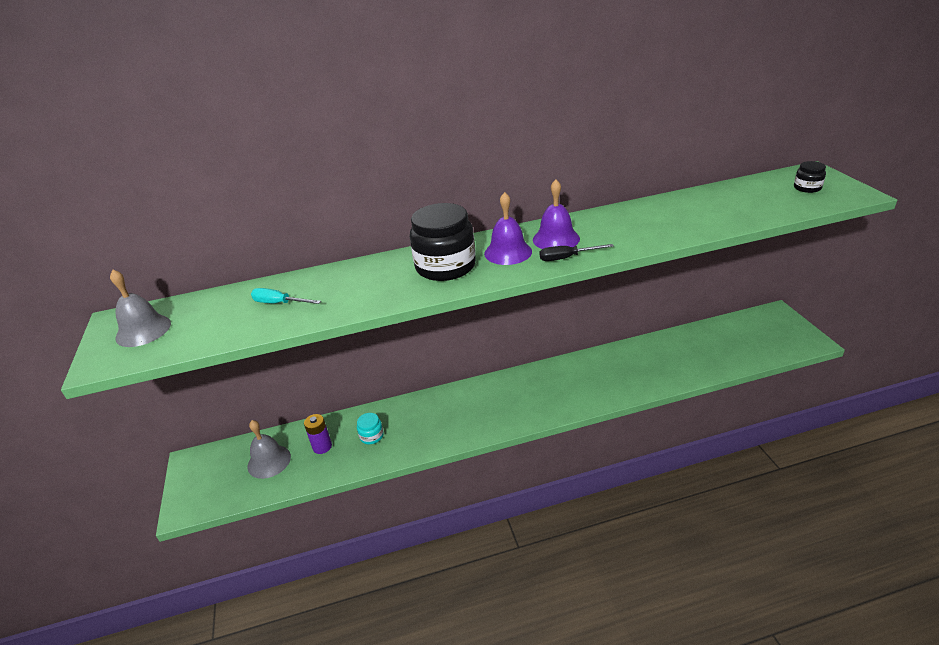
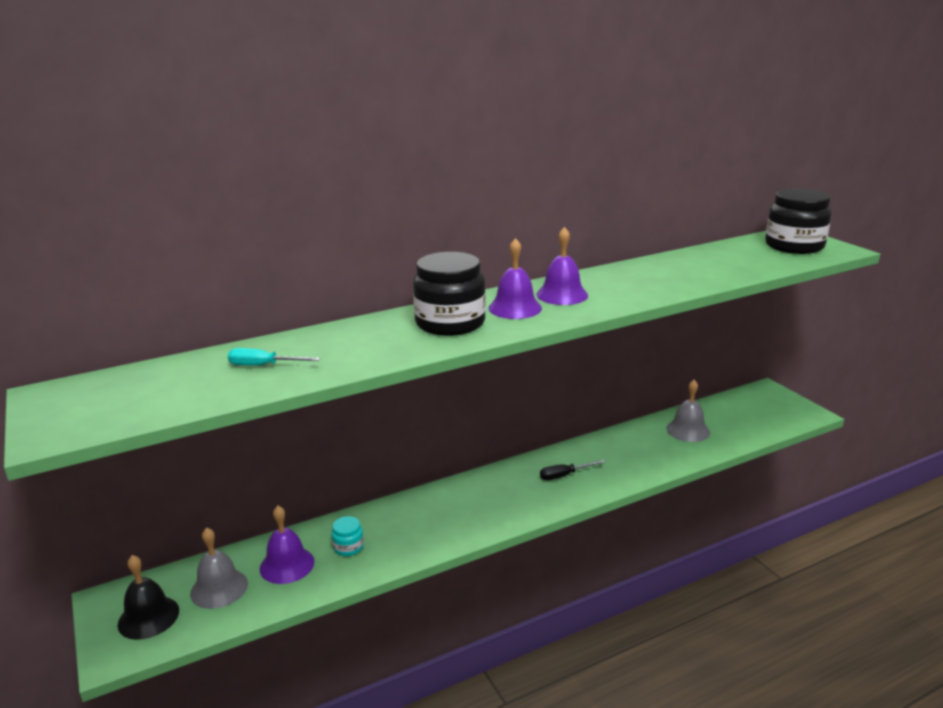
camera: 15 degrees left, 10 degrees down
grey bell [110,270,171,347] -> grey bell moved to [667,380,710,442]
purple battery [304,414,332,454] -> purple bell [260,506,314,584]
black screwdriver [540,244,614,261] -> black screwdriver moved to [540,460,605,480]
black jar [794,161,826,193] -> black jar [765,188,832,254], size x2.16
none -> black bell [118,555,179,640]

